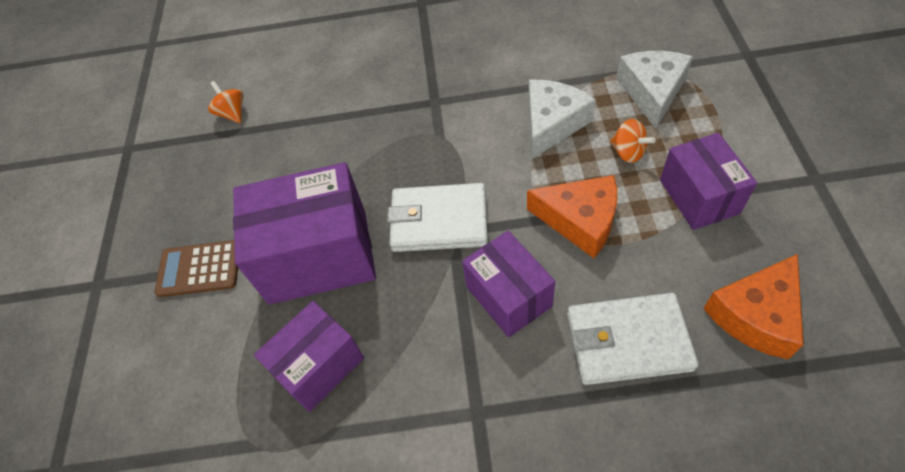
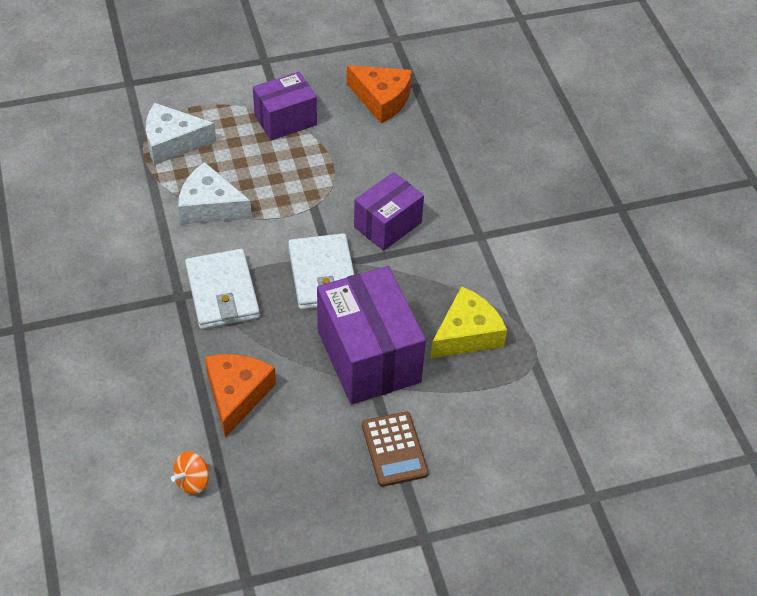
camera: 110 degrees left, 5 degrees down
purple box [254,301,364,412] -> yellow cheese [430,286,507,359]
orange cheese [527,175,617,258] -> orange cheese moved to [205,354,276,438]
white wallet [567,293,698,385] -> white wallet moved to [185,249,260,329]
orange spinning top [610,119,656,163] -> none

